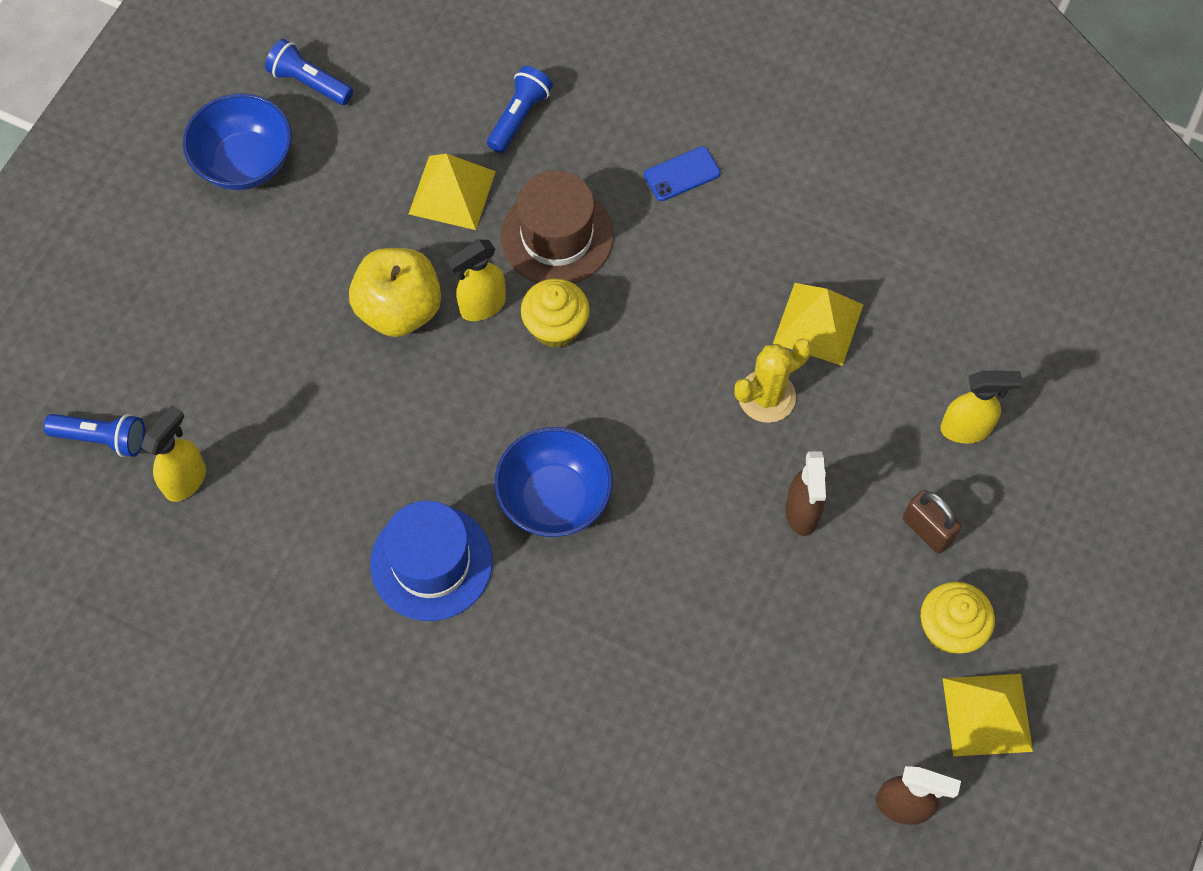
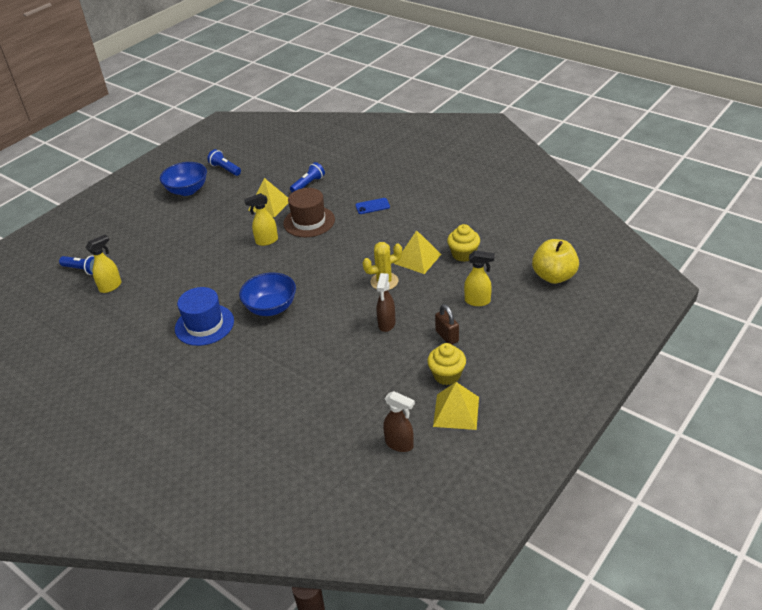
camera: 15 degrees right, 25 degrees down
yellow apple [349,248,441,337] -> yellow apple moved to [532,239,579,284]
yellow cupcake [521,279,590,348] -> yellow cupcake moved to [447,224,480,262]

